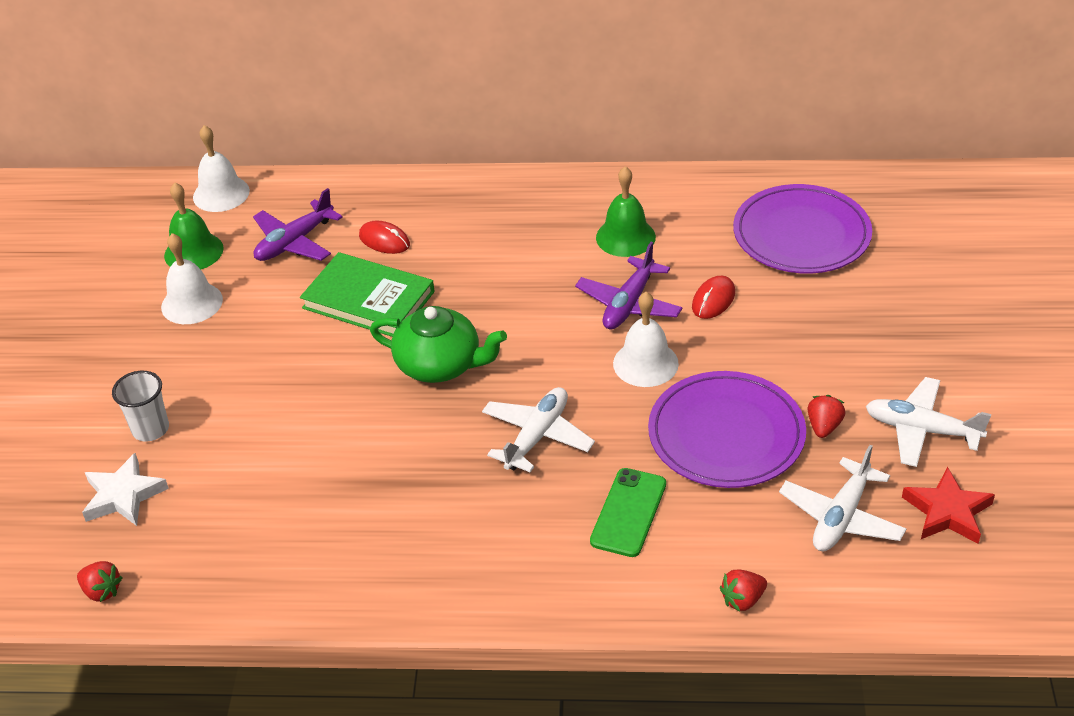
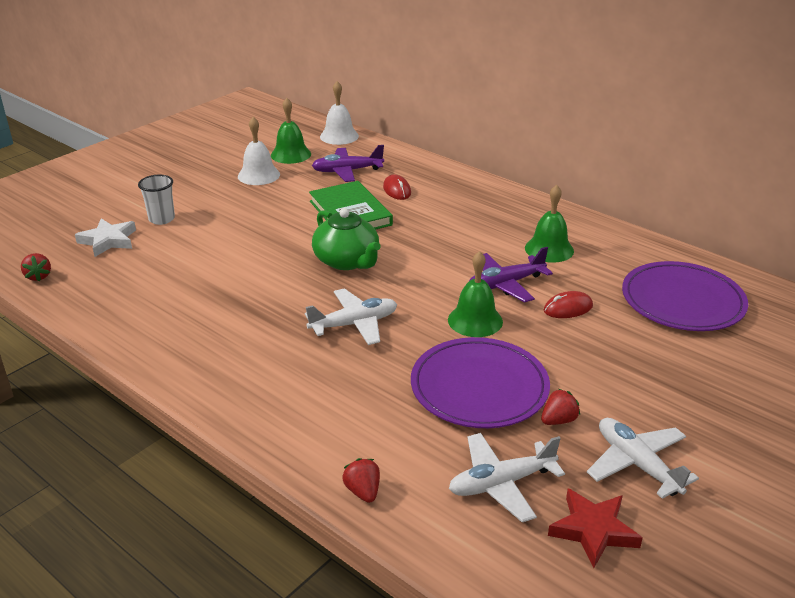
camera: 35 degrees right, 10 degrees down
green phone [590,468,666,557] -> none
white bell [613,292,679,387] -> green bell [448,251,503,337]
red strawberry [720,570,767,612] -> red strawberry turned 60 degrees clockwise [343,458,380,503]

